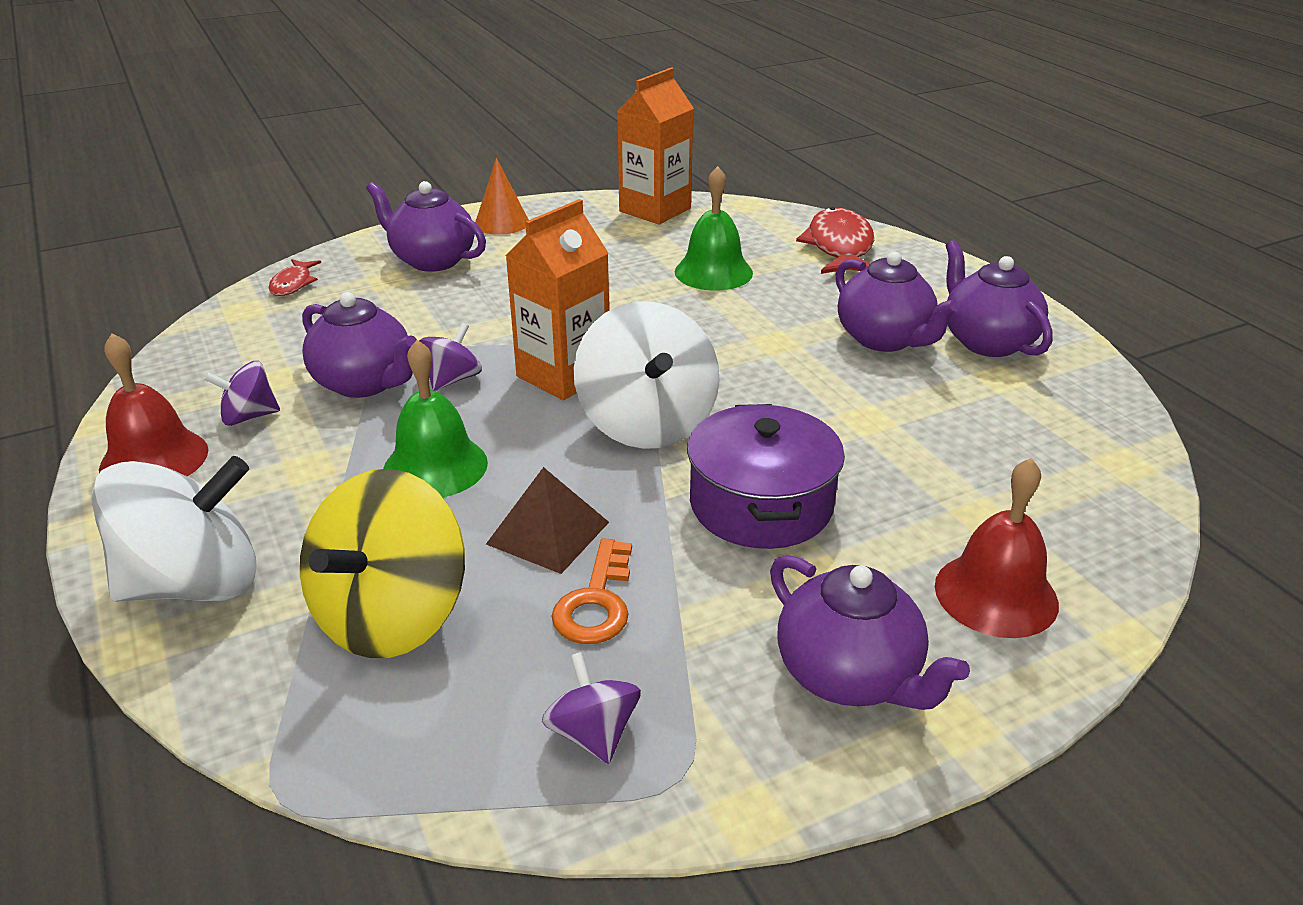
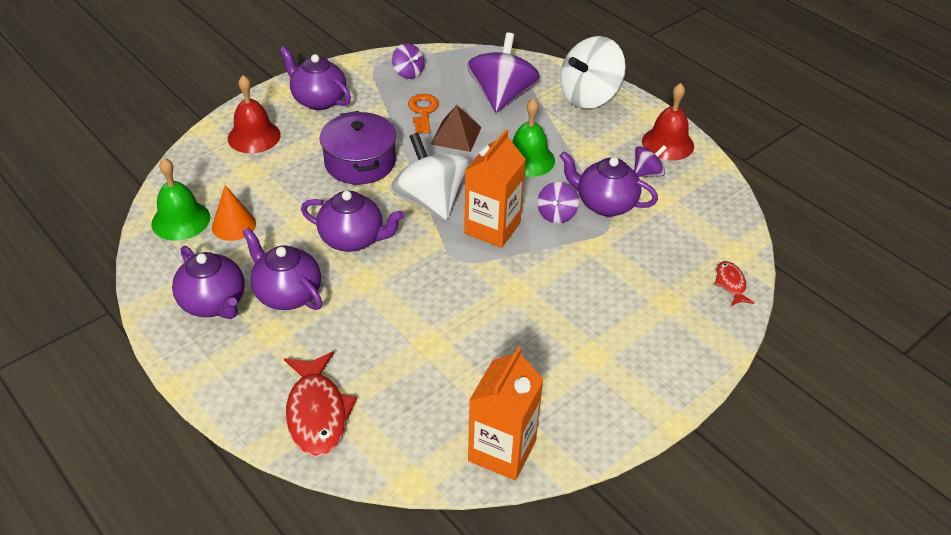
camera: 165 degrees right, 10 degrees up
yellow spinning top [300,469,465,658] -> purple spinning top [467,32,540,112]
purple teapot [366,181,486,272] -> purple teapot moved to [301,191,404,252]
orange cone [475,158,529,235] -> orange cone moved to [212,185,256,241]
green bell [675,166,753,291] -> green bell moved to [151,158,210,241]

